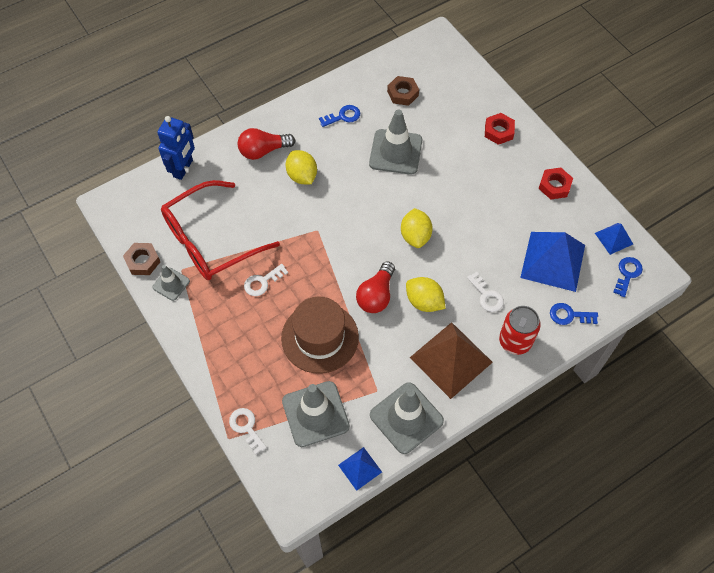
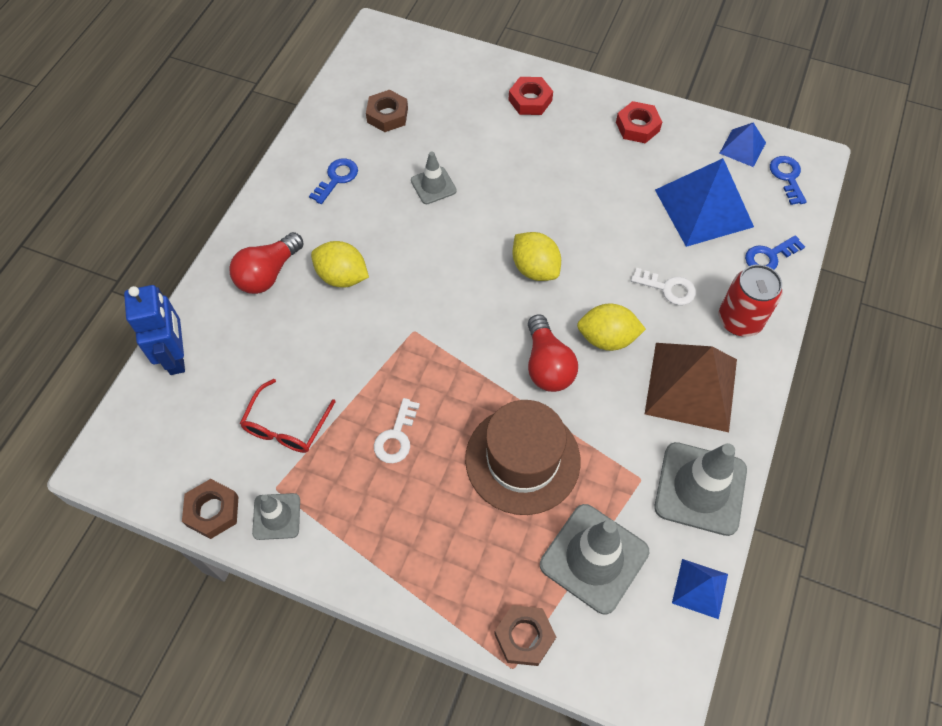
camera: 35 degrees left, 0 degrees up
red glasses [161,180,280,280] -> red glasses [240,379,336,453], size x0.51
white key [229,408,267,455] -> brown nut [494,605,556,666]
grey traffic cone [369,109,422,175] -> grey traffic cone [411,152,457,204], size x0.54

